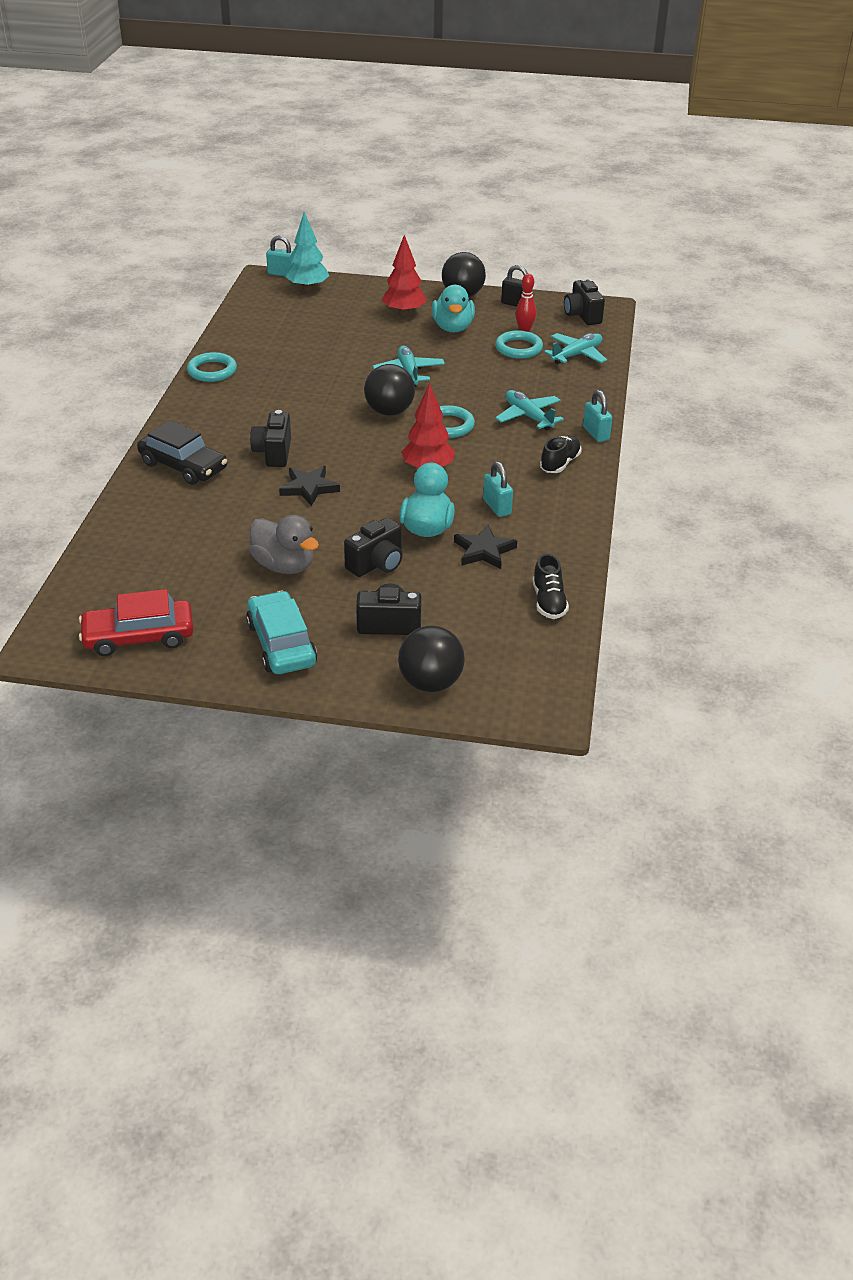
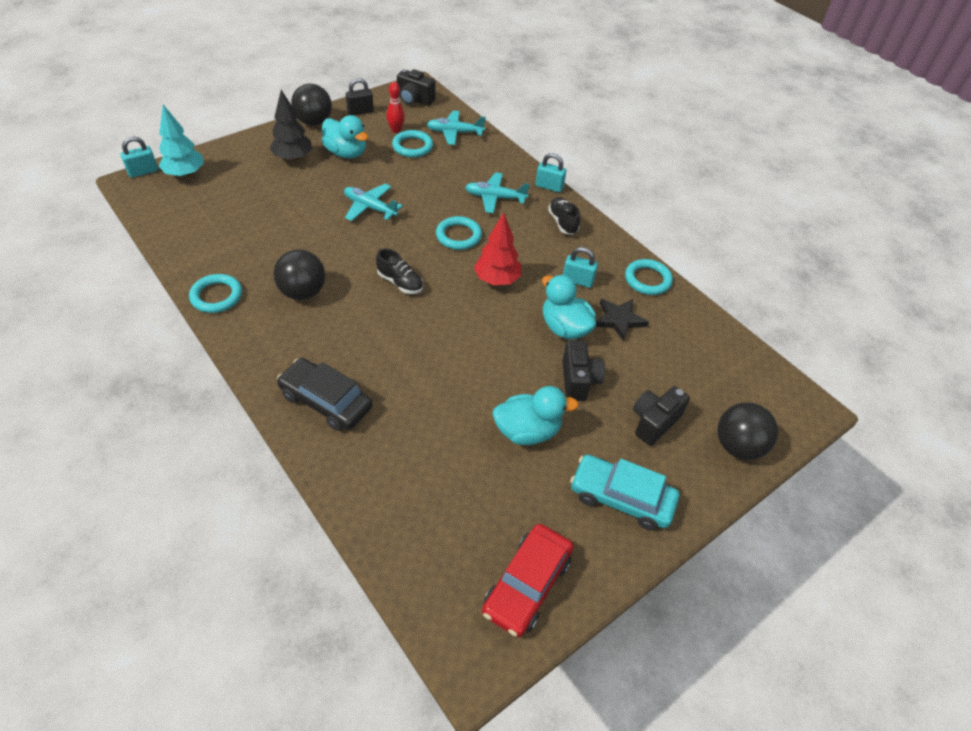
camera: 50 degrees left, 10 degrees up
black car [137,420,227,485] -> black car turned 135 degrees counterclockwise [277,358,373,431]
grey duck [249,515,319,574] -> turquoise duck [493,386,579,445]
black camera [250,410,291,467] -> none
black star [279,466,340,506] -> none
black ball [364,364,415,416] -> black ball moved to [273,250,325,300]
red tree [382,235,427,315] -> black tree [270,90,312,162]
black shoe [533,553,569,619] -> black shoe moved to [376,248,423,294]
turquoise plane [544,333,607,364] -> turquoise plane turned 90 degrees counterclockwise [427,111,486,145]
none -> turquoise ring [625,259,673,295]

